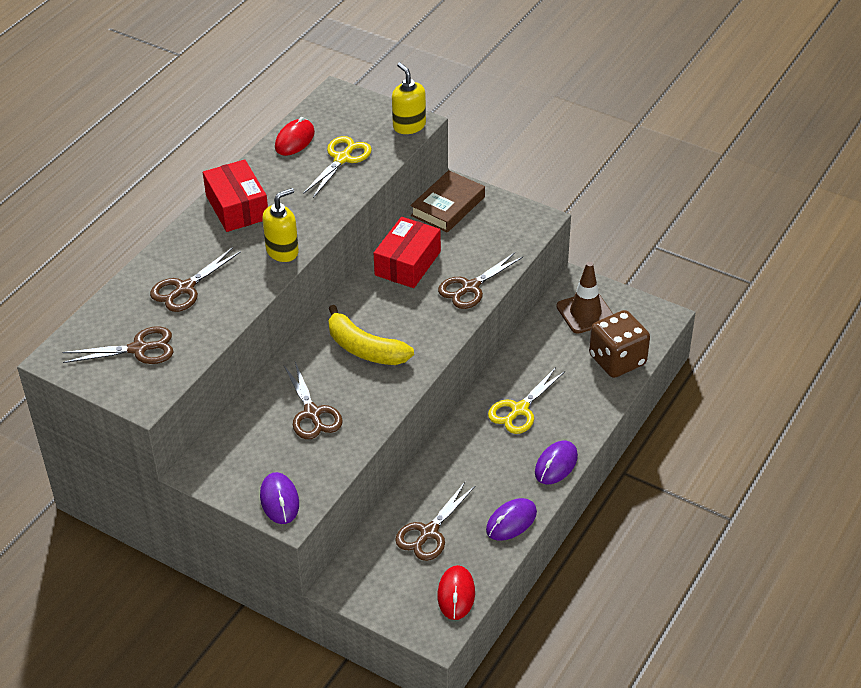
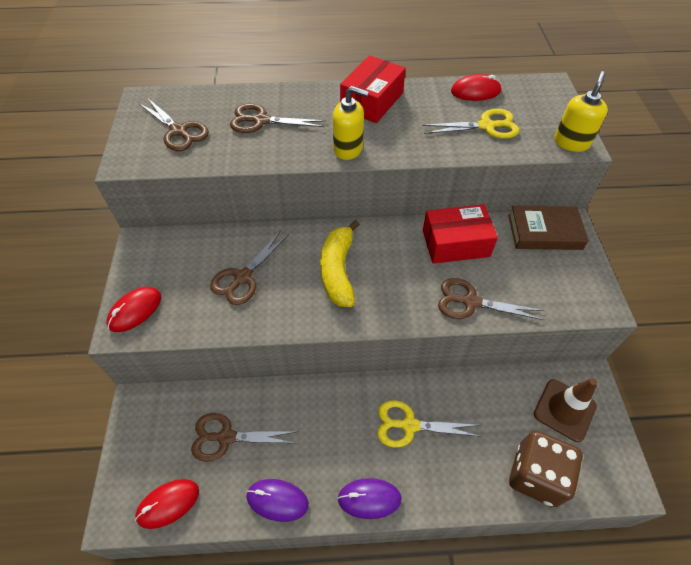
camera: 55 degrees right, 10 degrees up
purple mouse [260,472,299,524] -> red mouse [107,287,161,332]

